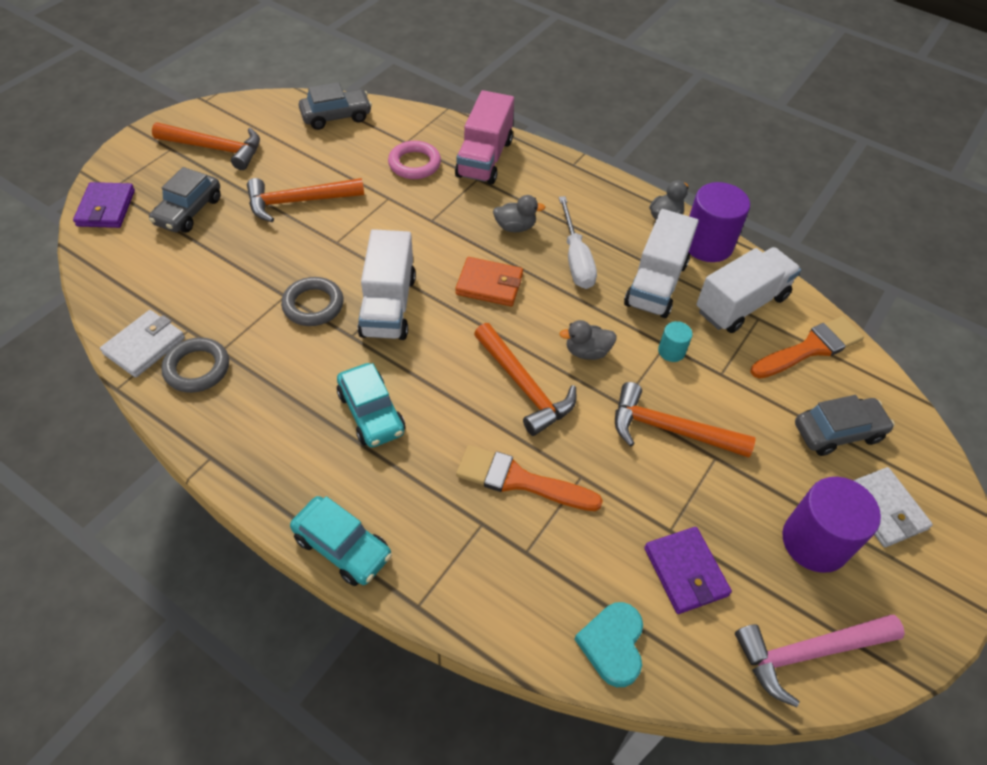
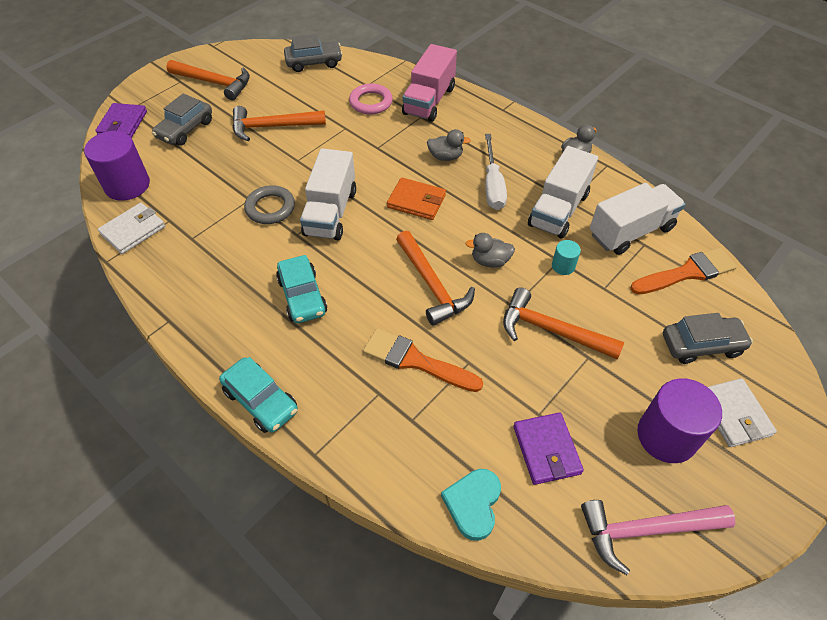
camera: 10 degrees right, 0 degrees up
grey ring [161,337,229,393] -> none
purple cylinder [689,182,750,262] -> purple cylinder moved to [84,131,150,201]

